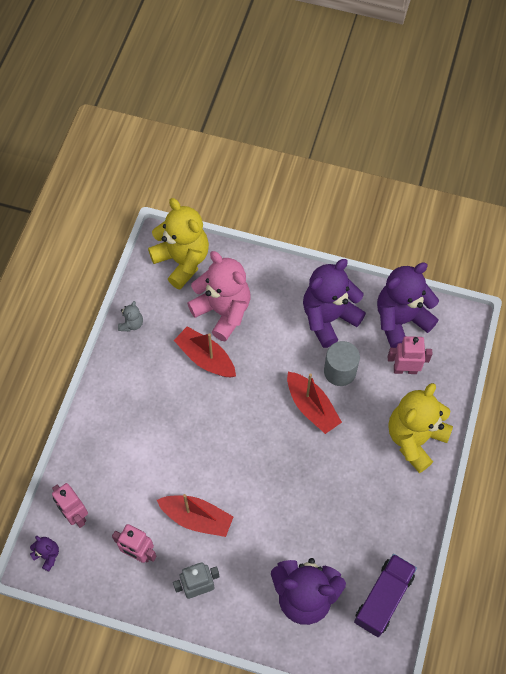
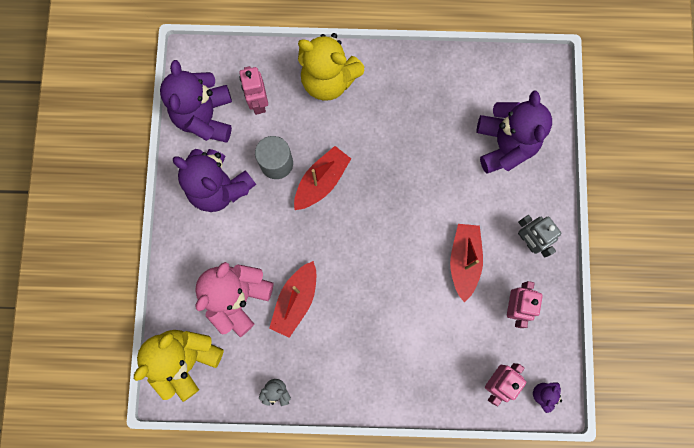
camera: 105 degrees left, 15 degrees up
purple truck [354,554,417,637] -> none
purple teddy bear [377,262,439,348] -> purple teddy bear turned 45 degrees clockwise [160,60,232,142]

